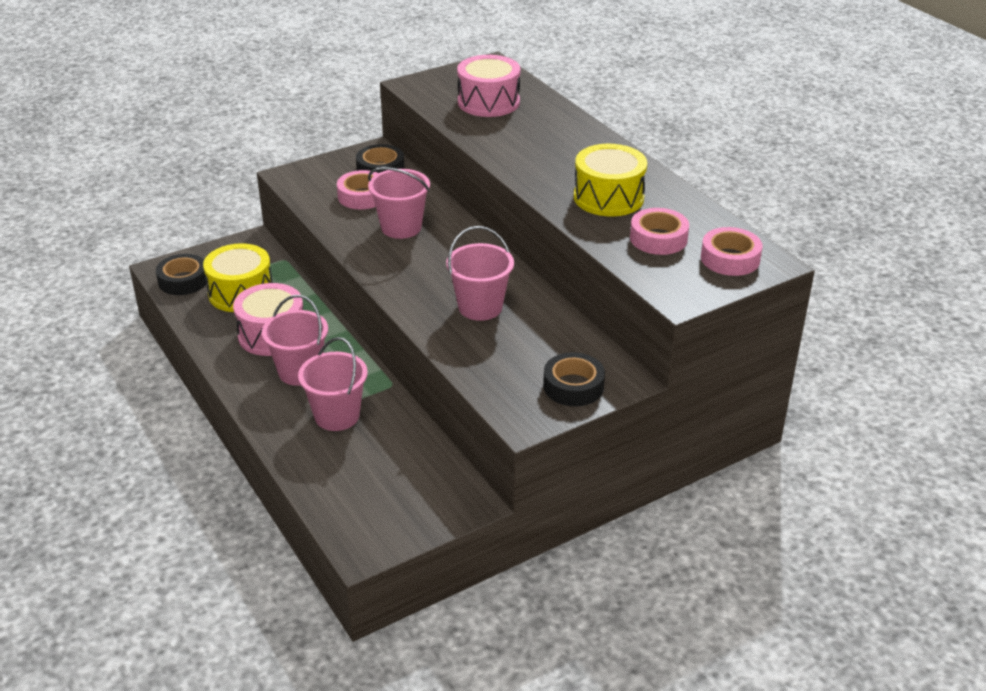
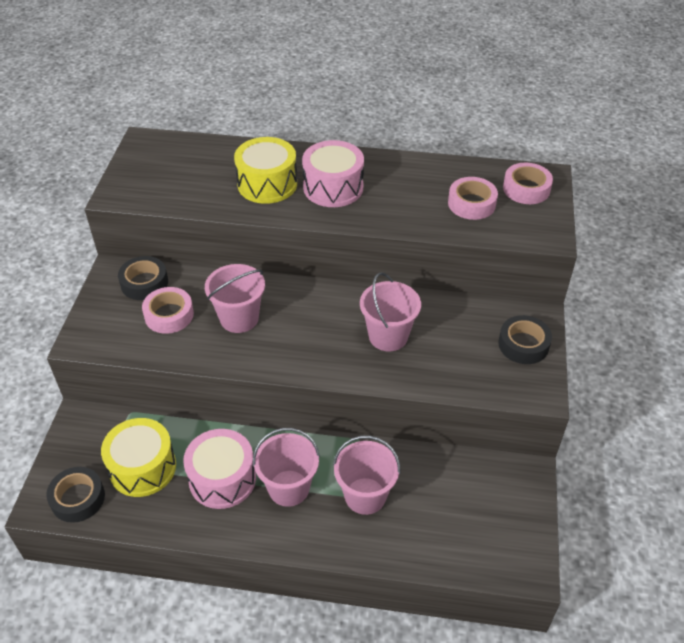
camera: 50 degrees left, 10 degrees up
pink drum [457,55,520,117] -> pink drum moved to [302,140,364,207]
yellow drum [574,144,647,216] -> yellow drum moved to [234,137,297,204]

